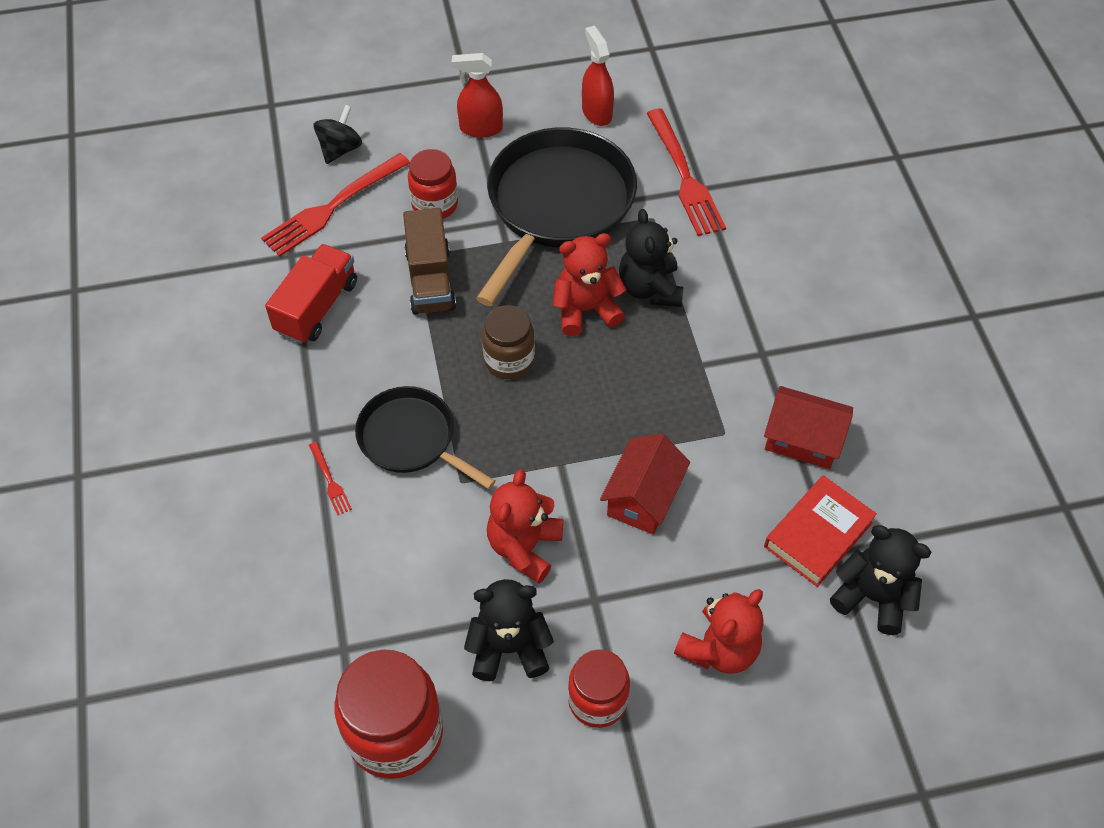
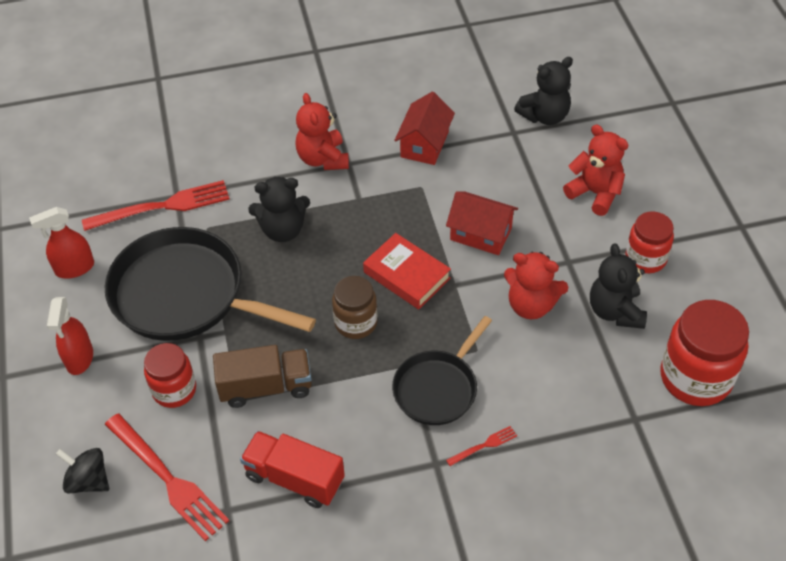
camera: 90 degrees left, 5 degrees down
red teddy bear [553,233,626,336] -> red teddy bear moved to [295,93,349,170]
red book [764,475,877,587] -> red book moved to [363,233,451,309]
black teddy bear [830,525,931,635] -> black teddy bear turned 150 degrees counterclockwise [514,57,573,125]

